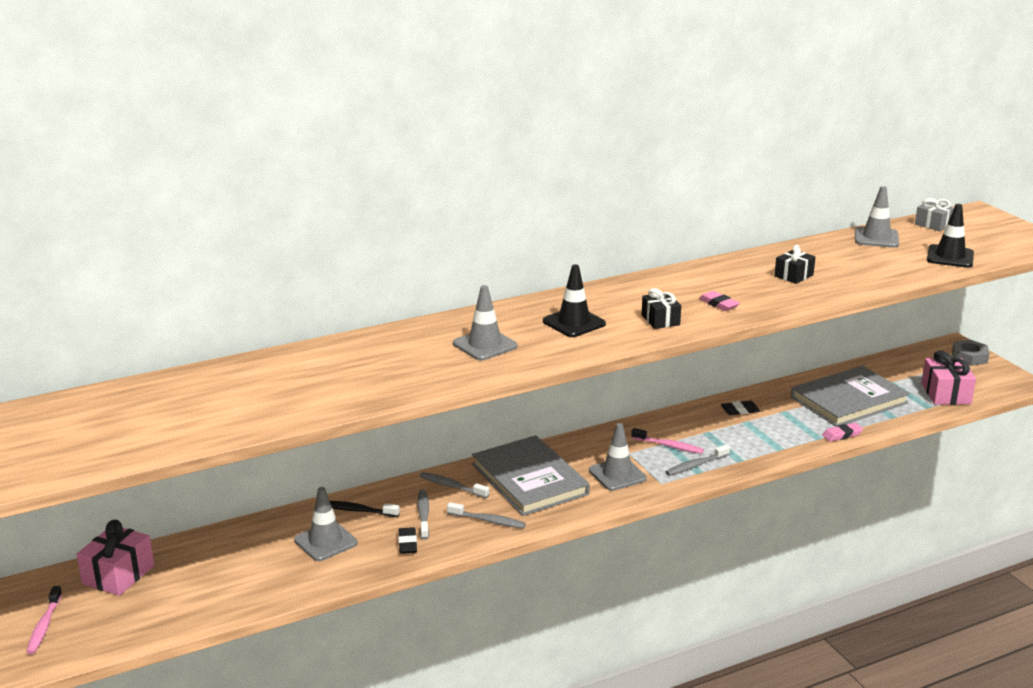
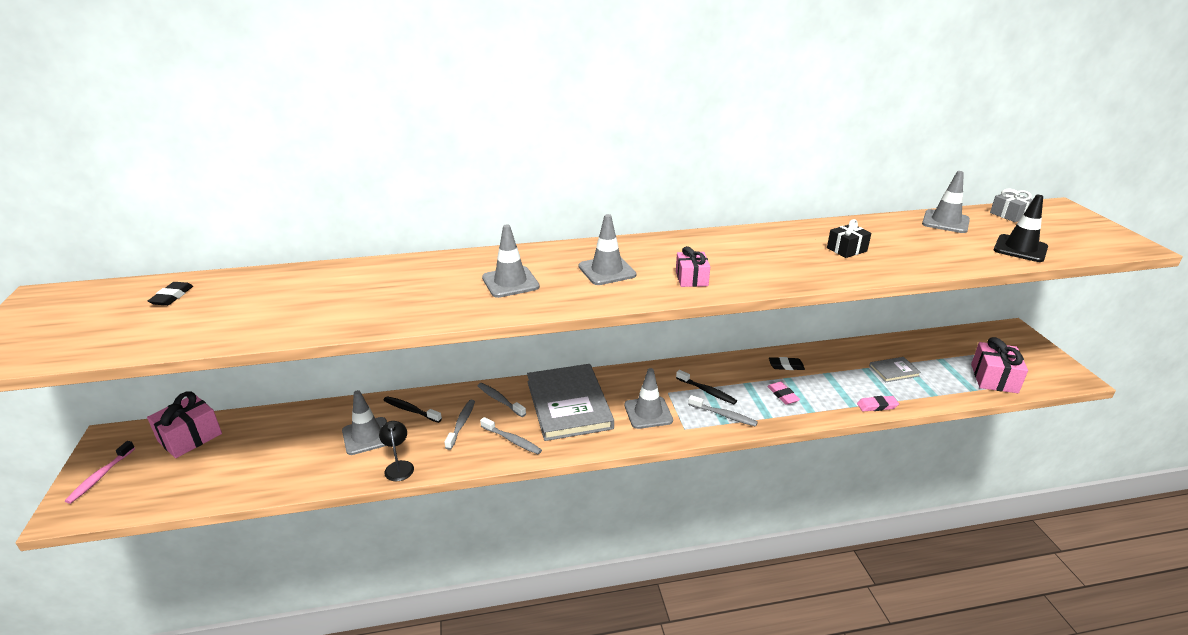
camera: 15 degrees right, 5 degrees up
black eraser [398,527,417,554] -> black eraser moved to [148,282,193,306]
black traffic cone [543,265,606,337] -> grey traffic cone [579,214,636,285]
pink toothbrush [631,428,704,454] -> black toothbrush [676,370,737,404]
black gift [642,288,681,329] -> pink gift [676,246,710,287]
grey toothbrush [666,445,730,476] -> grey toothbrush turned 135 degrees counterclockwise [688,395,758,427]
pink eraser [699,291,740,311] -> pink eraser moved to [767,382,800,405]
grey book [791,366,910,427] -> grey book [869,357,921,382], size x0.44
grey nut [952,339,989,366] -> none
none -> black lamp [379,421,414,481]

